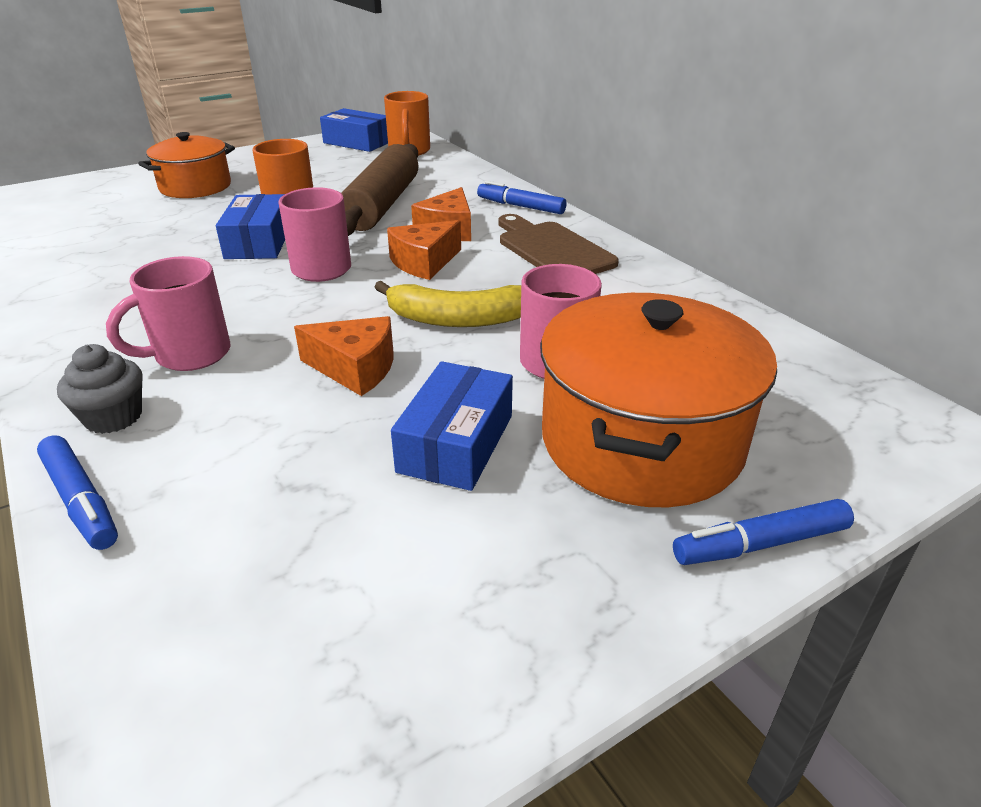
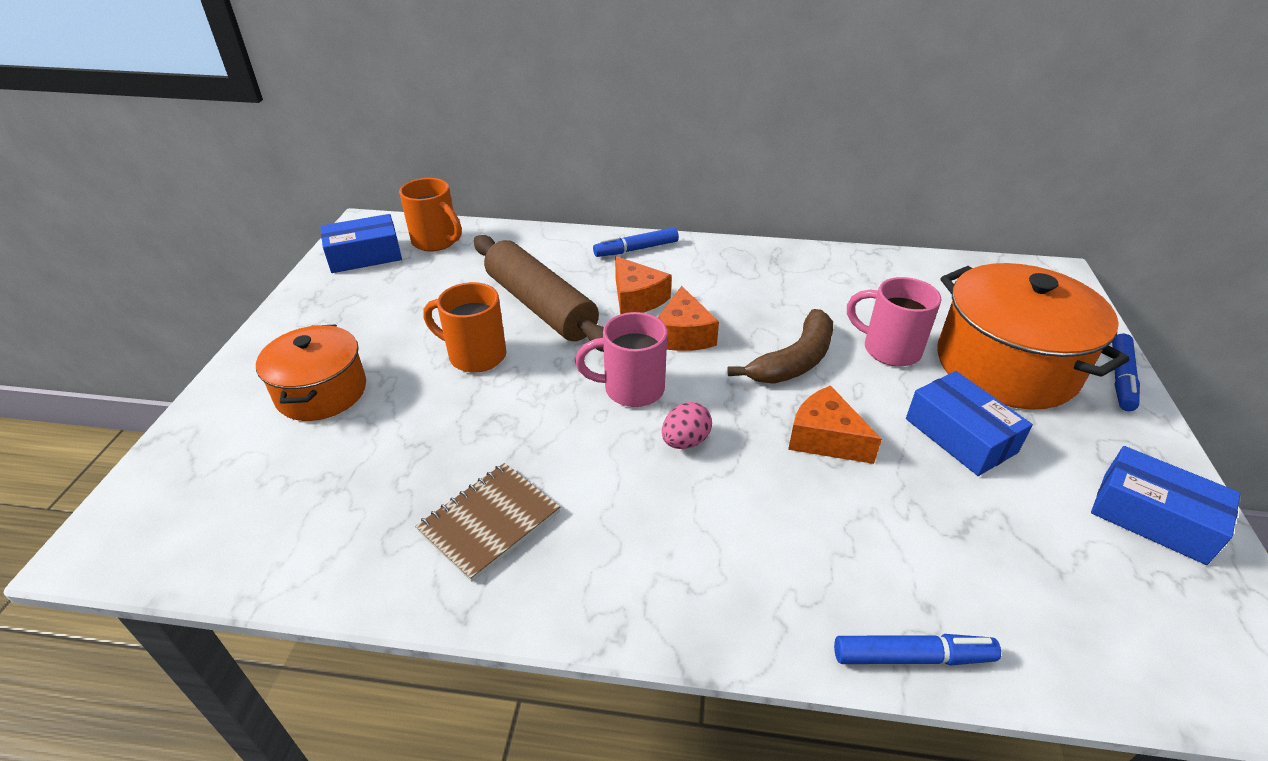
camera: 50 degrees left, 5 degrees up
grey cupcake [57,344,143,434] -> none
pink mug [106,256,231,371] -> none
blue box [216,194,285,259] -> blue box moved to [1091,446,1241,565]
orange cheese [294,316,393,396] -> orange cheese turned 105 degrees counterclockwise [788,386,882,464]
yellow banana [374,281,521,327] -> brown banana [727,309,833,384]
brown cutting board [498,214,619,274] -> none
none -> brown notebook [415,463,560,582]
none -> pink egg [662,402,712,449]

